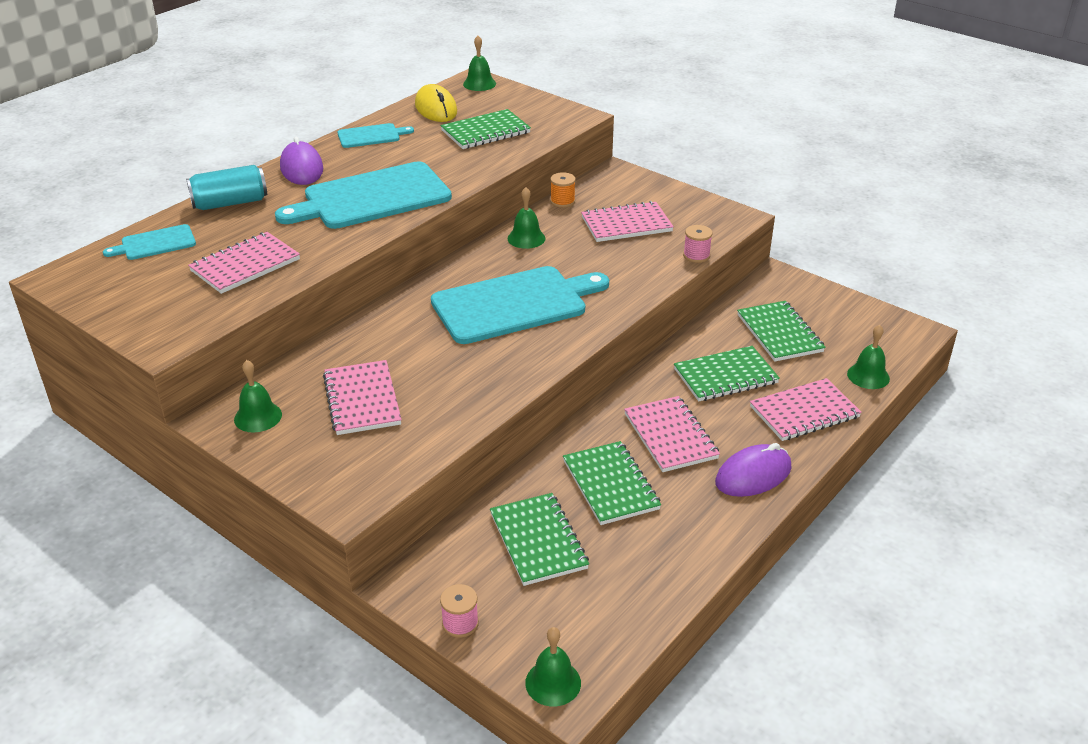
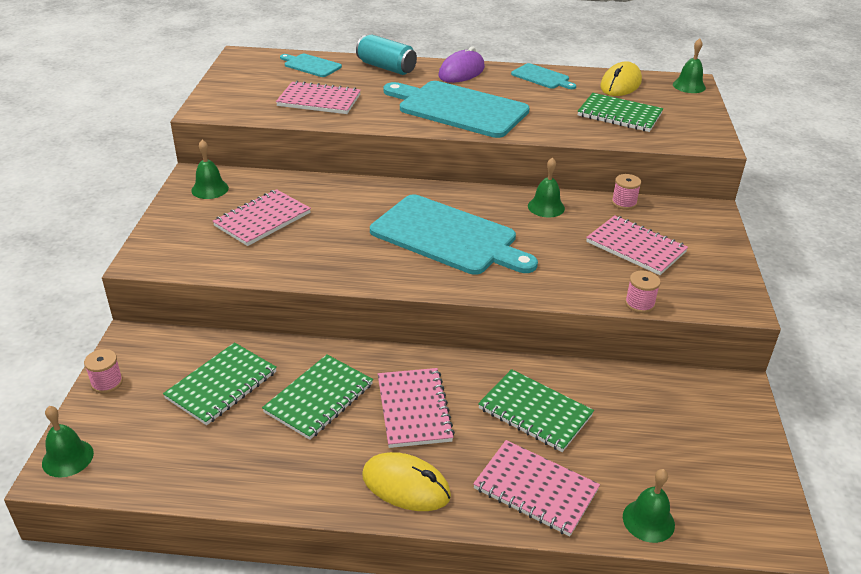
camera: 55 degrees right, 0 degrees up
orange spool [550,172,576,208] -> pink spool [612,174,641,210]
pink notebook [624,396,720,472] -> pink notebook turned 45 degrees counterclockwise [378,368,455,448]
purple mouse [715,443,792,497] -> yellow mouse [362,452,451,511]
green notebook [737,301,825,362] -> none

